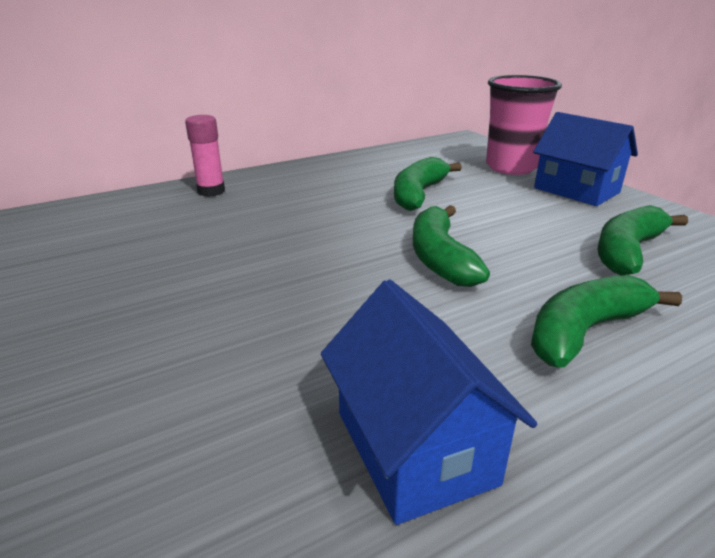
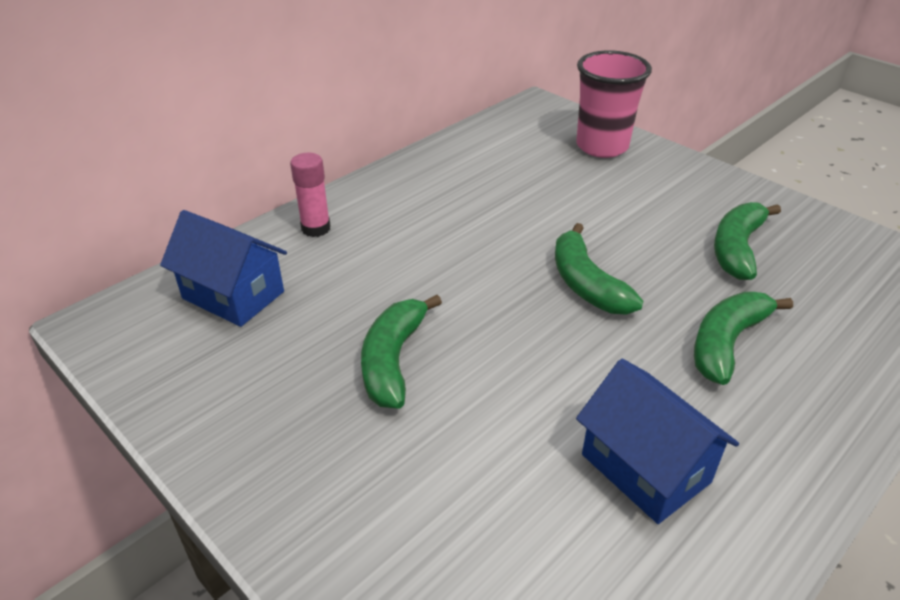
camera: 15 degrees left, 10 degrees up
green banana [394,157,462,211] -> green banana moved to [361,295,442,409]
blue house [533,112,638,206] -> blue house moved to [160,210,287,327]

